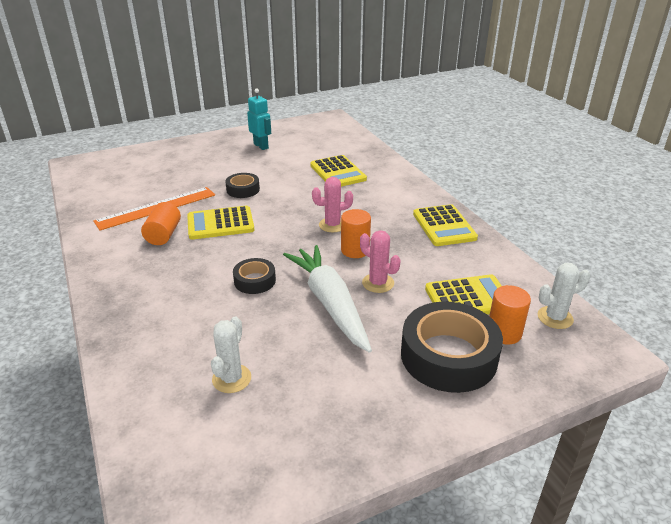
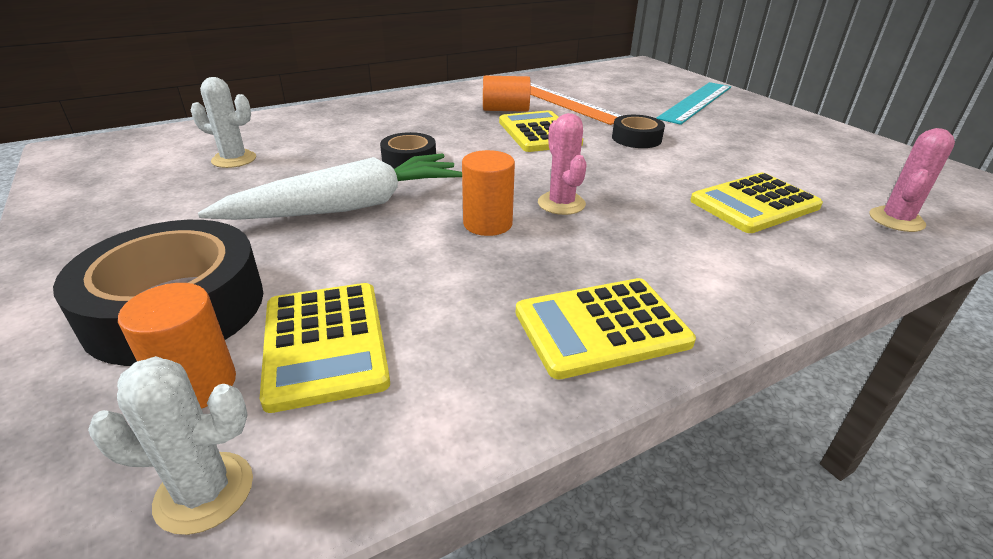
camera: 85 degrees right, 0 degrees up
turquoise robot [247,88,271,150] -> none
pink cactus [360,230,400,293] -> pink cactus moved to [870,128,955,232]
white cactus [538,263,590,329] -> white cactus turned 75 degrees counterclockwise [88,356,253,535]
none -> turquoise ruler [657,82,731,125]

